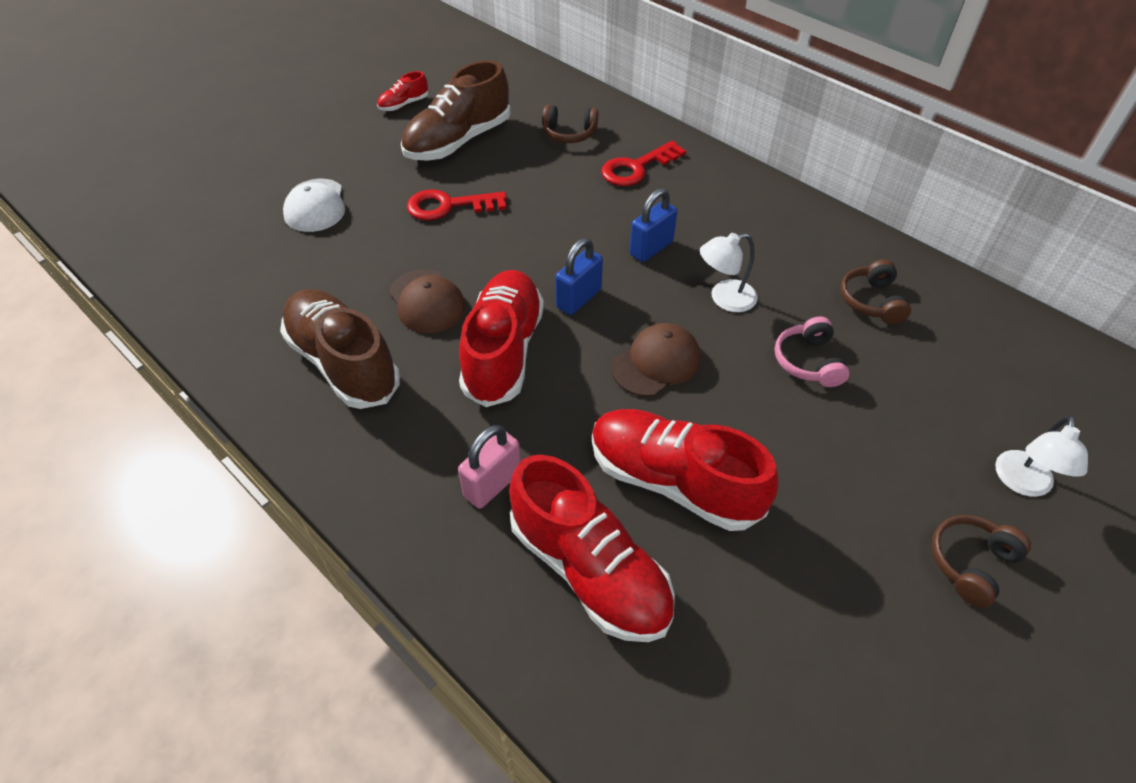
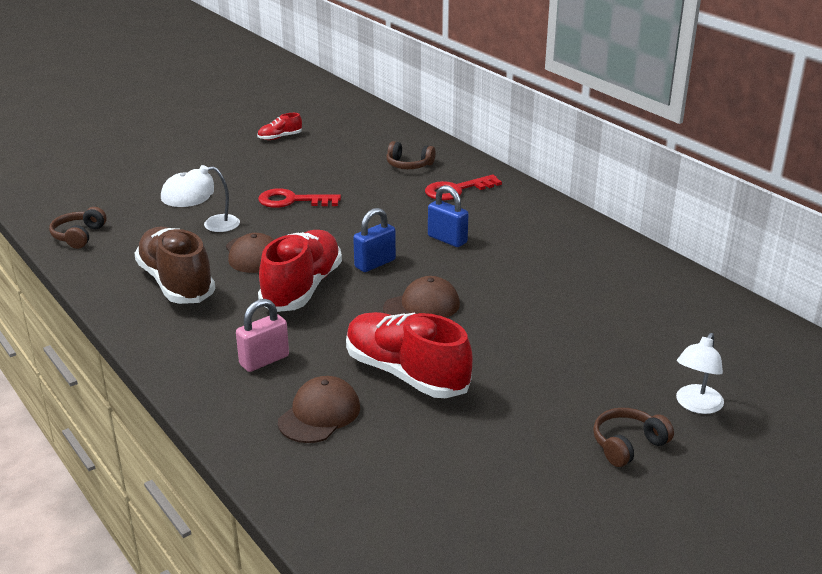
camera: 10 degrees right, 20 degrees down
brown shoe [401,60,511,161] -> none
red shoe [509,455,675,642] -> brown cap [278,376,360,443]
blue padlock [629,188,677,262] -> blue padlock turned 75 degrees clockwise [428,185,468,247]
white lamp [700,233,758,312] -> white lamp moved to [181,165,240,232]
pink headphones [775,316,850,387] -> none
brown headphones [840,259,911,324] -> brown headphones moved to [49,207,107,249]

